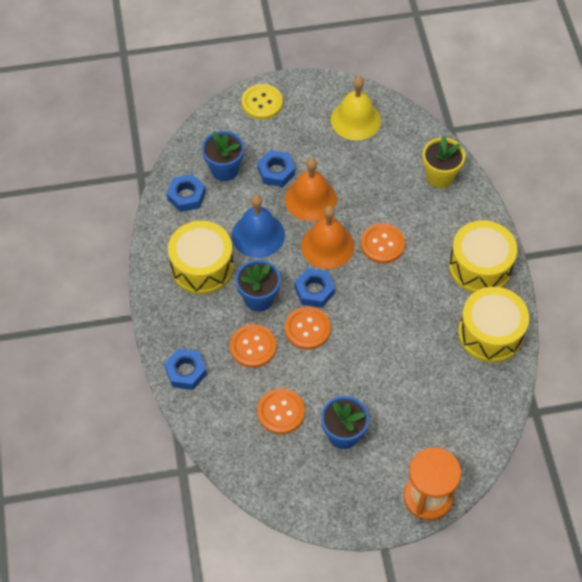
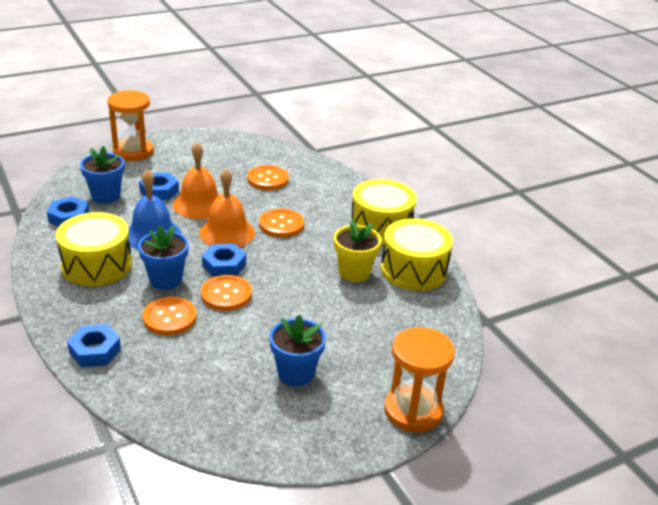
camera: 20 degrees left, 25 degrees down
yellow button [242,84,283,120] -> orange hourglass [107,90,154,161]
orange button [257,388,305,434] -> orange button moved to [247,165,289,190]
yellow bell [331,76,381,141] -> none
yellow flower pot [423,136,465,188] -> yellow flower pot moved to [334,220,382,282]

